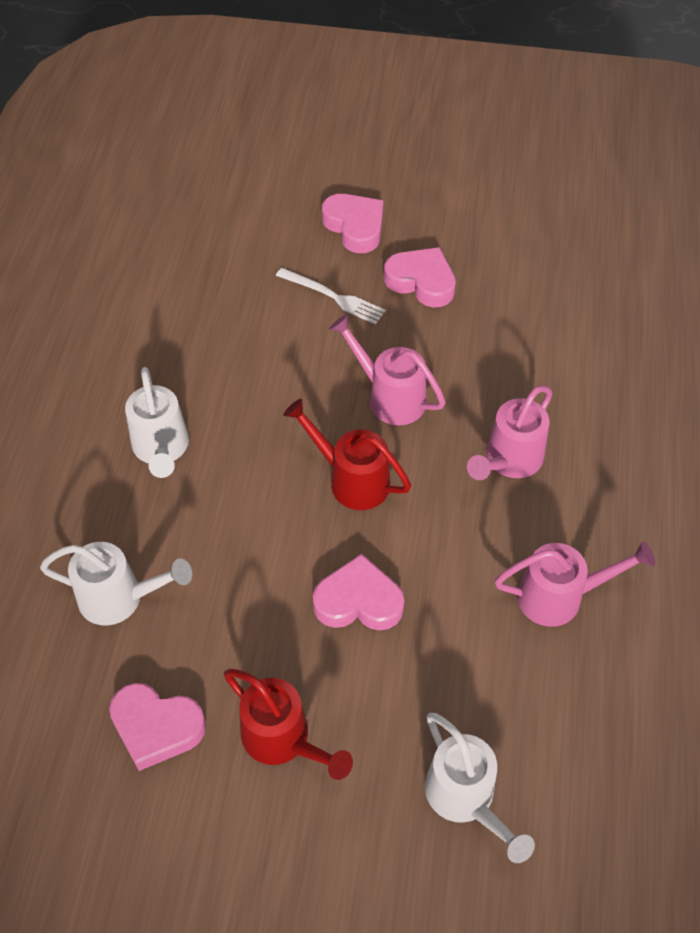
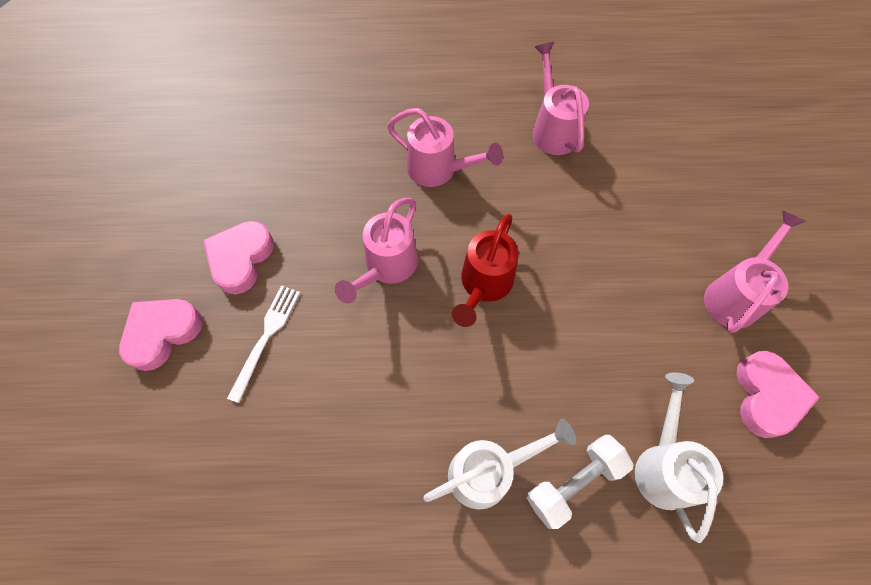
camera: 100 degrees left, 10 degrees up
red watering can [224,669,353,780] -> pink watering can [704,211,806,333]
pink heart [313,554,404,631] -> none
white watering can [425,713,535,863] -> none
none -> white dumbbell [527,435,633,529]

